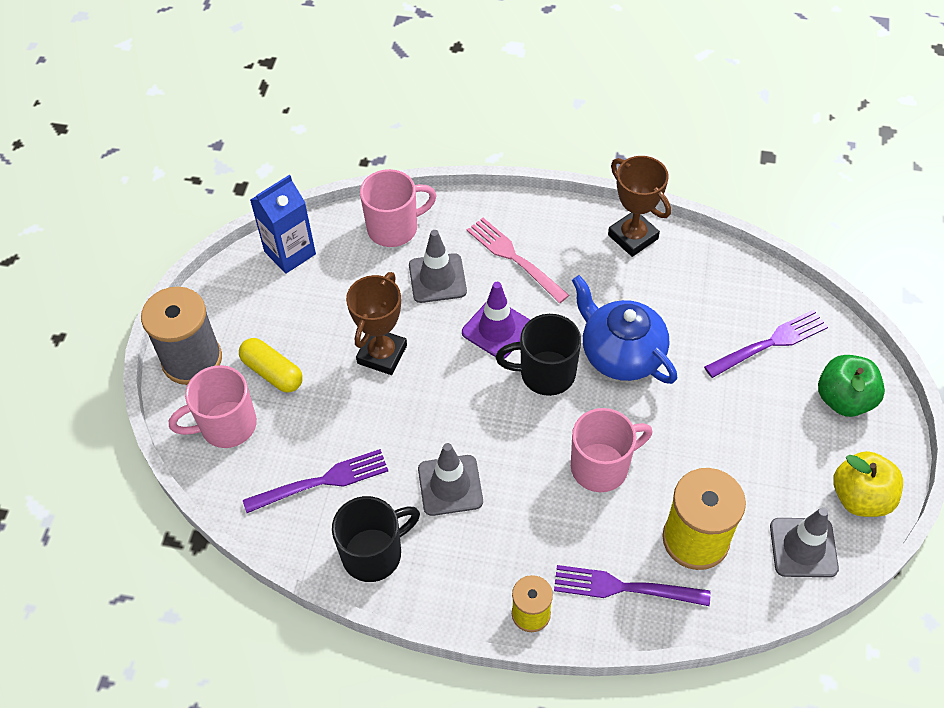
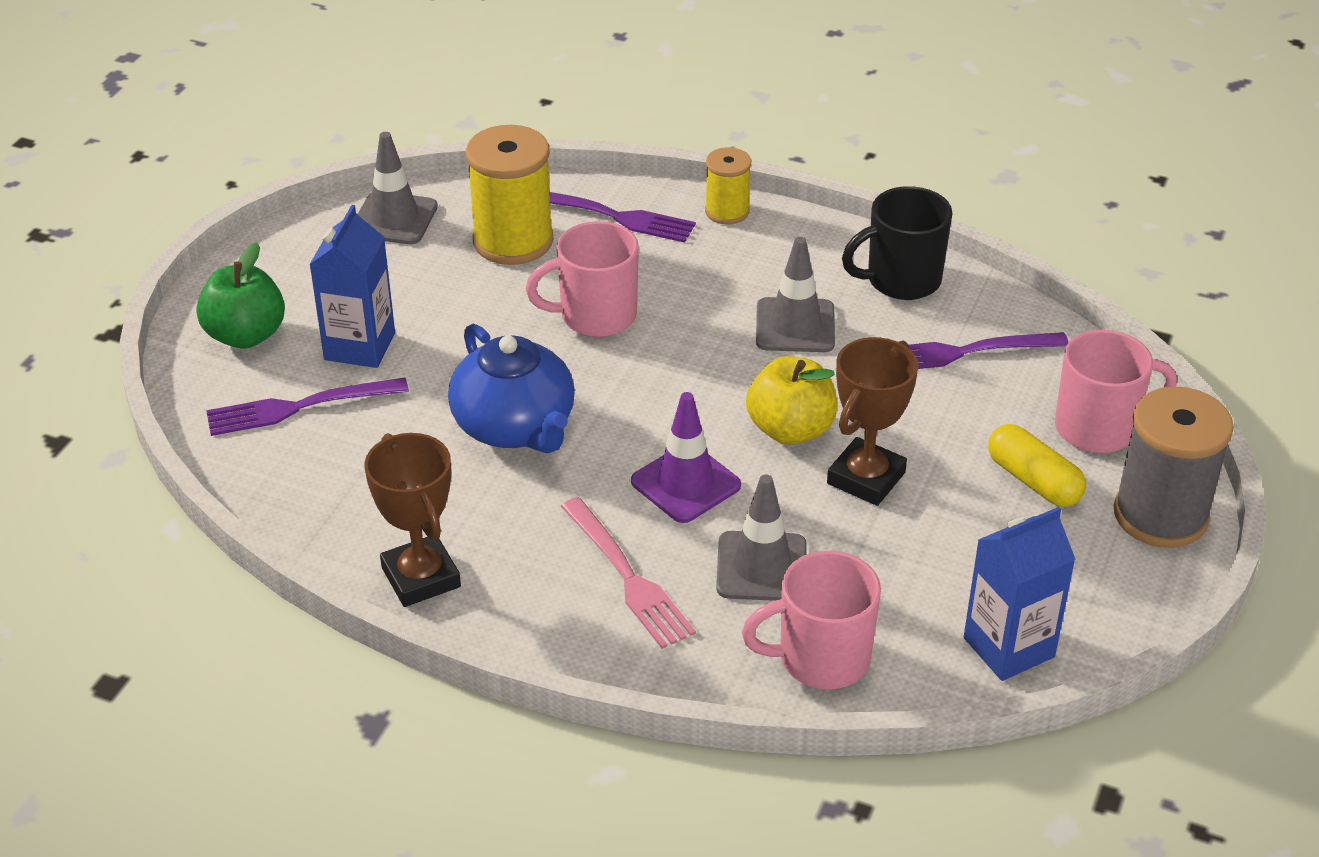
camera: 170 degrees left, 15 degrees down
black mug [496,314,581,396] -> none
yellow apple [833,451,903,517] -> yellow apple moved to [746,356,837,445]
none -> blue carton [309,205,395,368]

